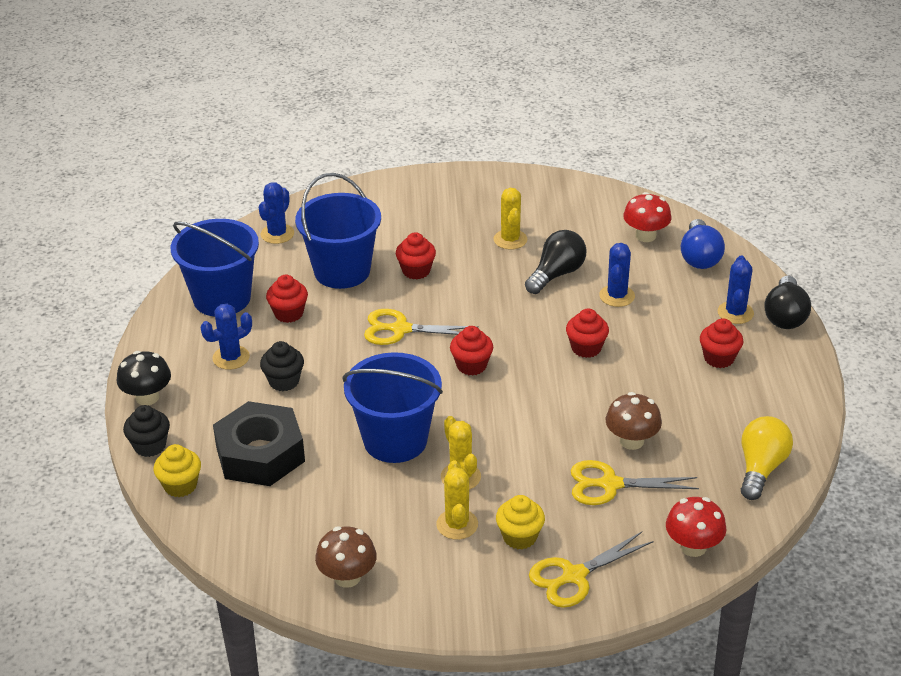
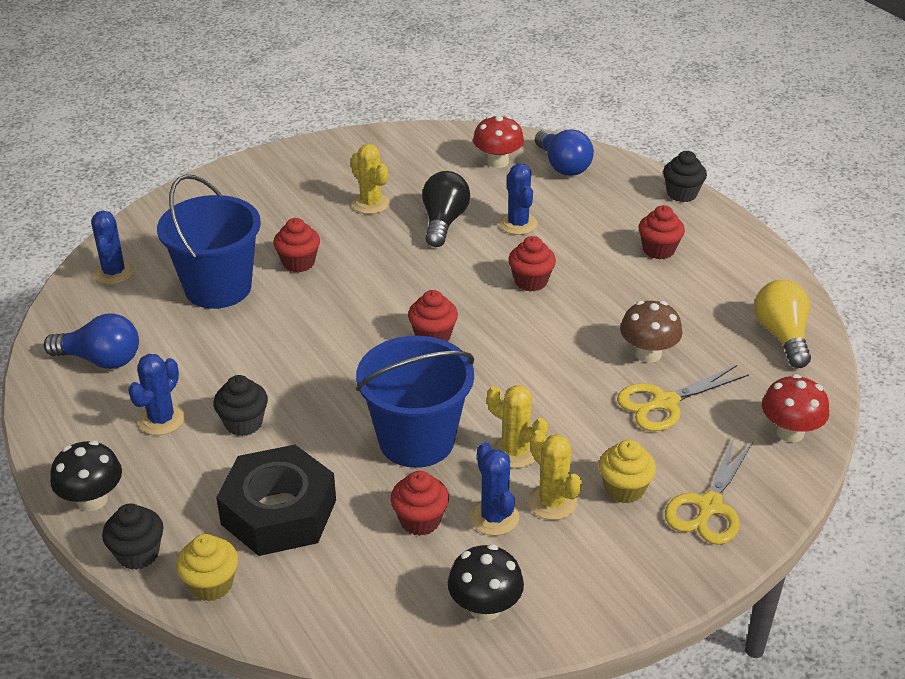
camera: 30 degrees left, 0 degrees up
blue bucket [171,219,259,317] -> blue light bulb [44,314,139,369]
red cupcake [266,275,308,323] -> red cupcake moved to [390,471,449,536]
brown mushroom [315,526,377,588] -> black mushroom [448,544,524,621]
yellow scissors [364,309,479,345] -> none
blue cactus [717,255,754,324] -> blue cactus moved to [470,442,519,536]
black light bulb [765,276,811,329] -> black cupcake [663,151,707,202]

